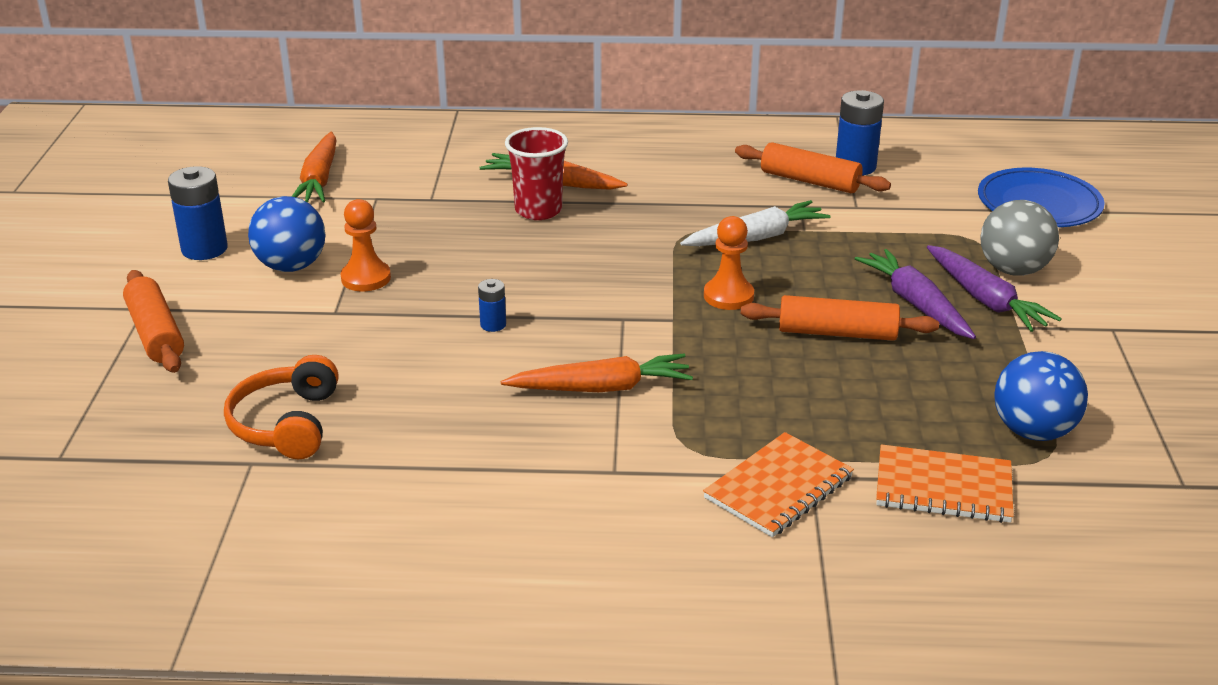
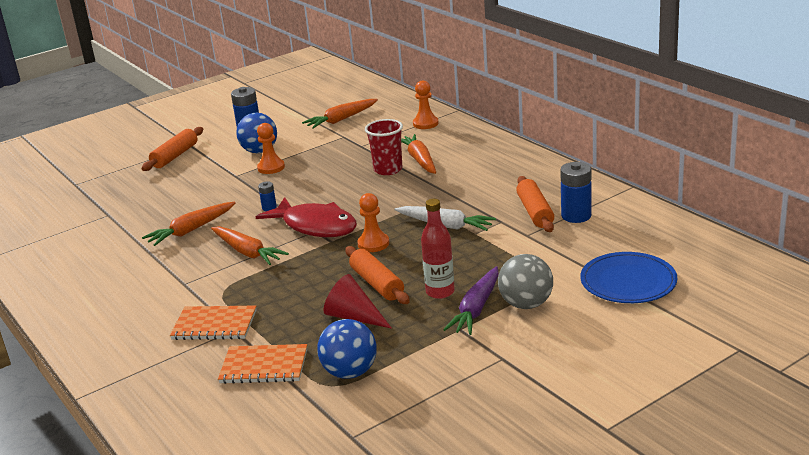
camera: 55 degrees right, 5 degrees down
orange headphones [224,355,339,459] -> none
purple carrot [855,249,976,339] -> red bottle [421,199,455,299]
orange notebook [876,444,1013,523] -> orange notebook turned 60 degrees counterclockwise [218,344,307,384]
none -> orange carrot [142,202,236,246]
none -> red fish [255,197,357,237]
none -> red cone [324,274,392,329]
none -> orange pawn [413,80,439,129]

